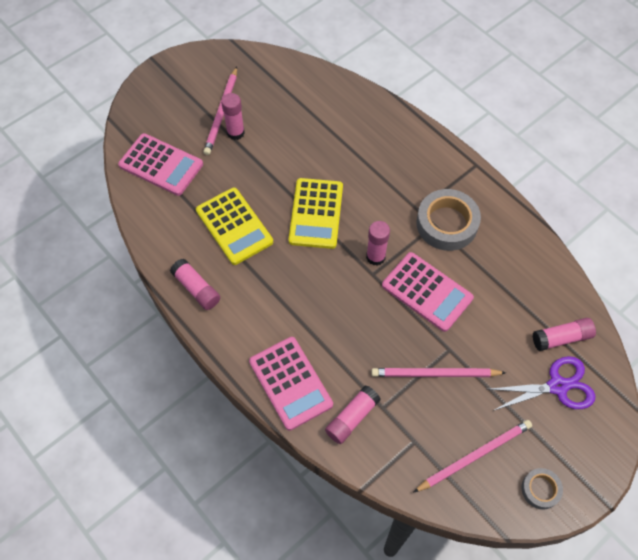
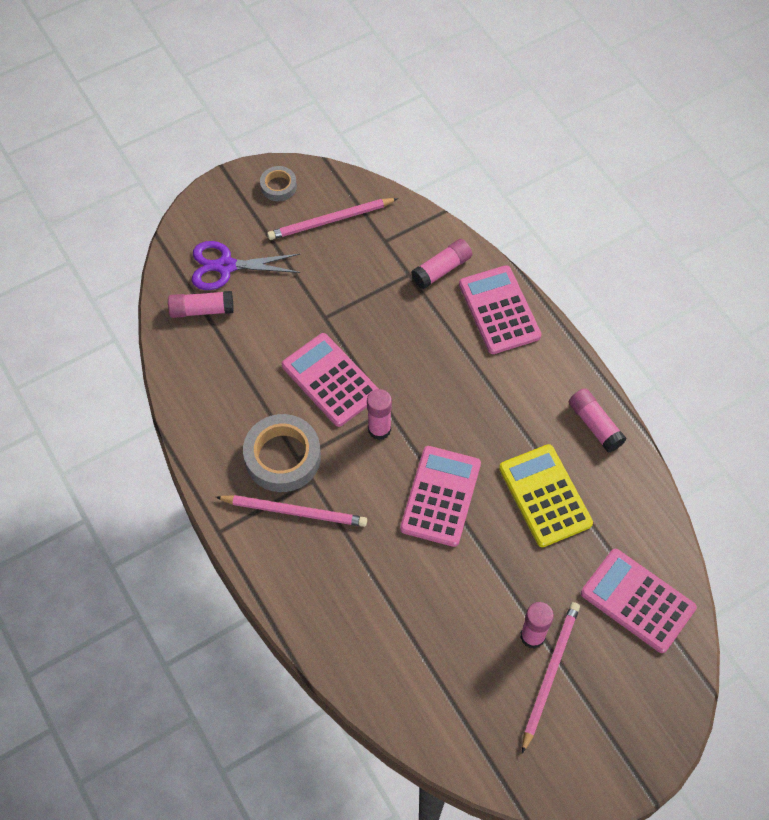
camera: 170 degrees left, 0 degrees up
yellow calculator [289,178,343,249] -> pink calculator [400,446,481,547]
pink pencil [371,368,506,377] -> pink pencil moved to [216,495,367,527]

